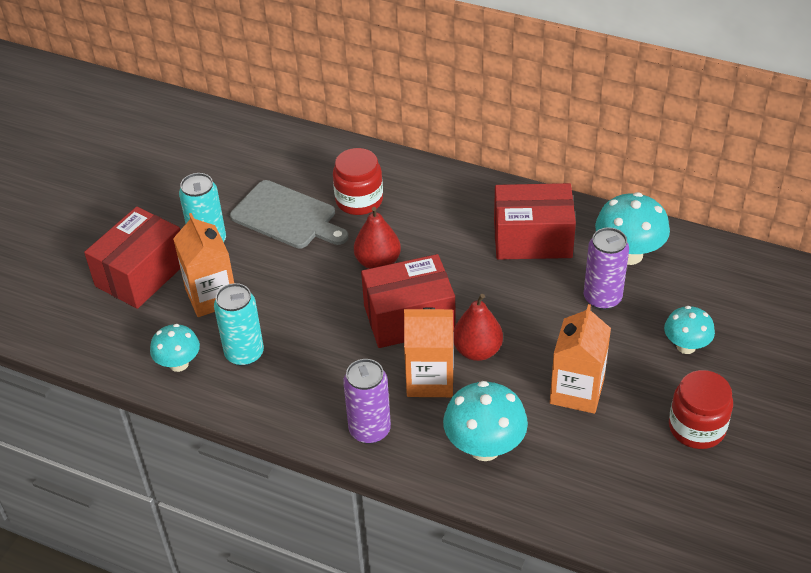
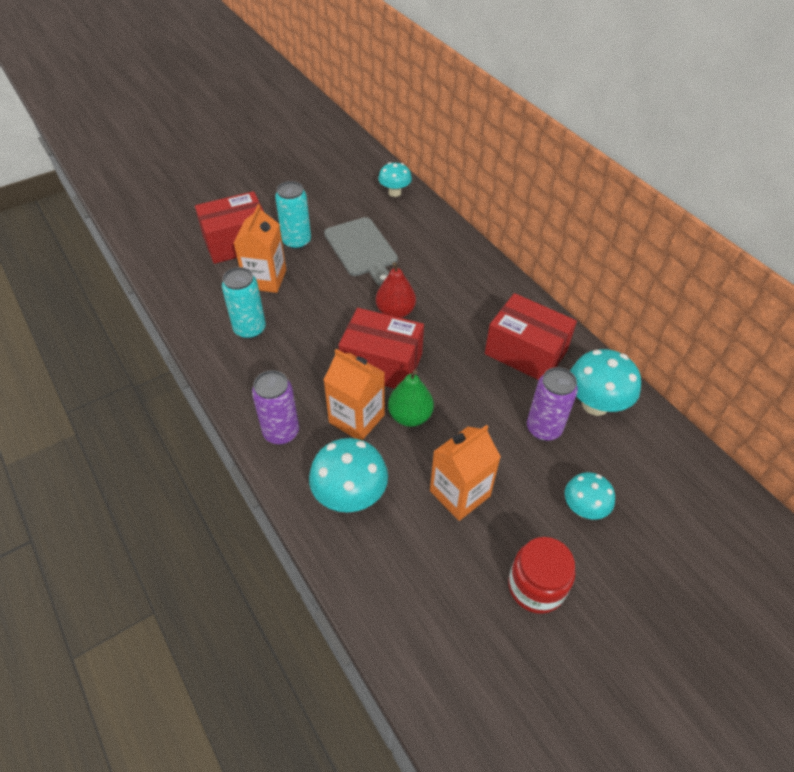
camera: 30 degrees right, 5 degrees up
turquoise mushroom [150,324,200,372] -> turquoise mushroom moved to [378,162,412,197]
red jar [333,148,383,215] -> none
red pear [453,294,503,361] -> green pear [388,370,434,427]

